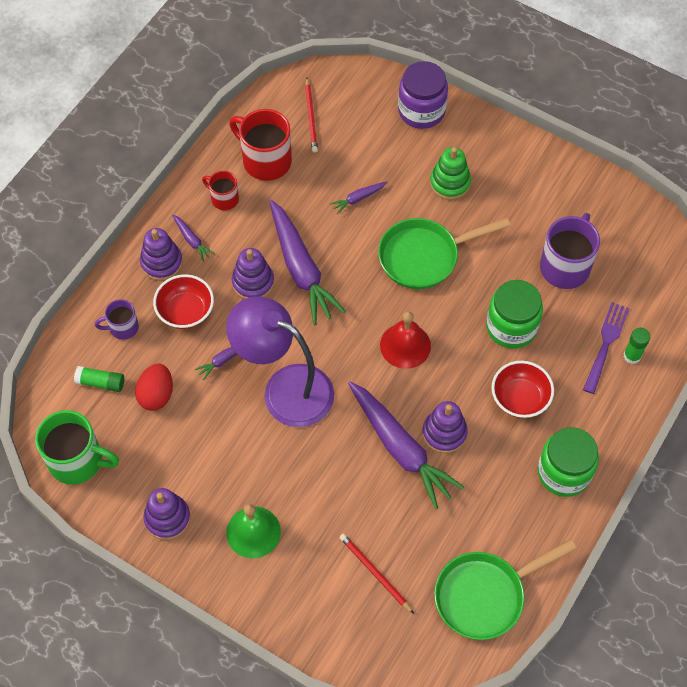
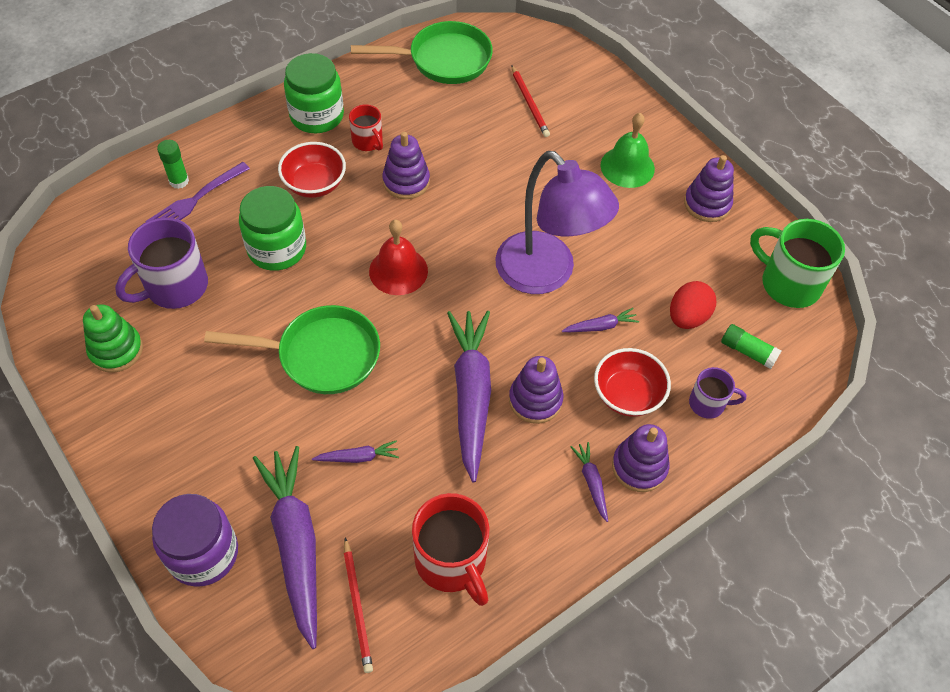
camera: 160 degrees left, 5 degrees down
red mug [202,171,239,210] -> red mug moved to [349,104,383,151]
red pencil [305,78,318,153] -> red pencil turned 150 degrees clockwise [344,538,373,673]
purple carrot [348,381,464,509] -> purple carrot moved to [253,446,317,649]
green stacking toy [430,147,471,200] -> green stacking toy moved to [83,304,143,373]

